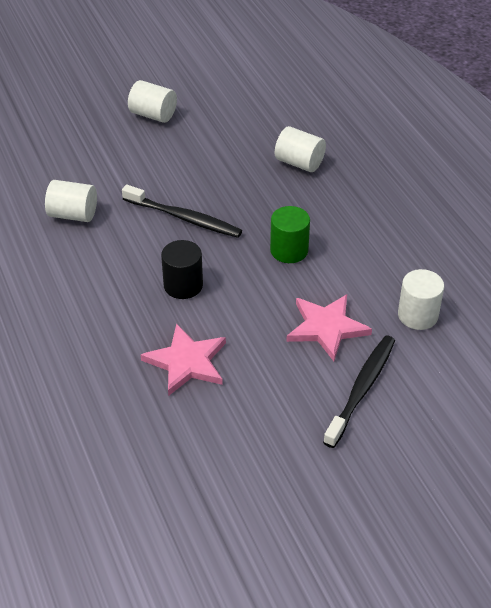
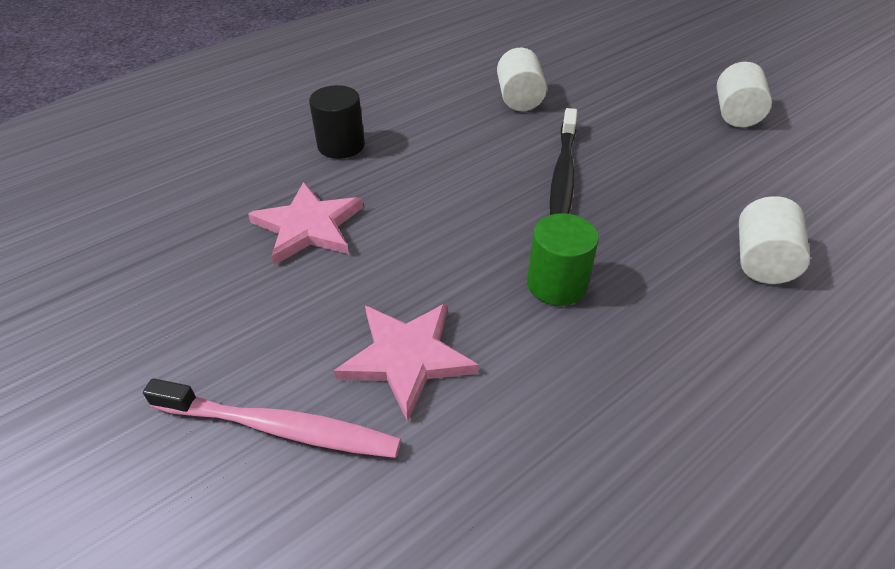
camera: 75 degrees right, 0 degrees up
black cylinder [161,240,203,299] -> black cylinder moved to [309,85,365,159]
black toothbrush [323,336,395,448] -> pink toothbrush [143,379,401,458]
white cylinder [398,269,444,330] -> none

